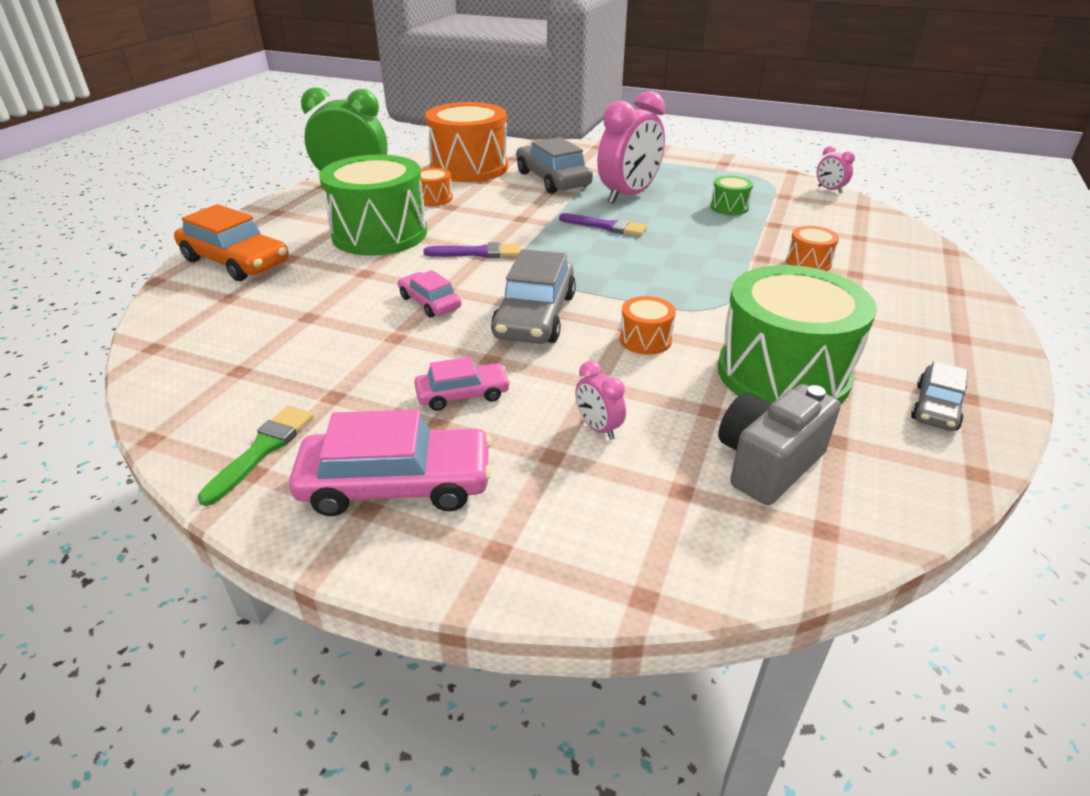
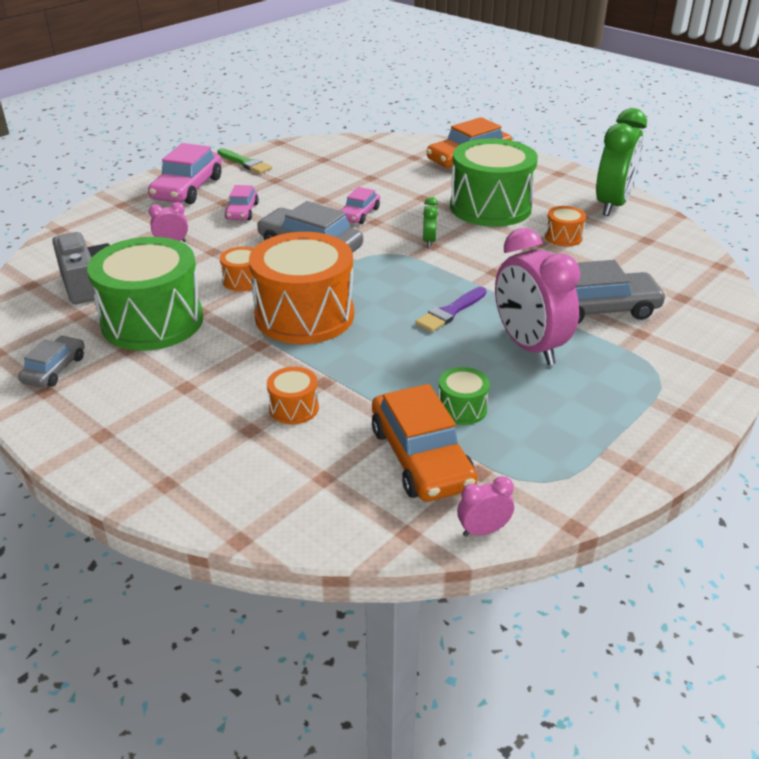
camera: 110 degrees right, 0 degrees up
pink car [398,270,461,318] -> pink car turned 135 degrees clockwise [340,187,380,224]
purple brush [423,242,520,258] -> green clock [423,197,438,247]
orange drum [425,102,508,182] -> orange drum moved to [249,232,354,344]
grey car [911,361,968,431] -> grey car turned 60 degrees clockwise [18,336,85,388]
none -> orange car [372,384,477,502]

